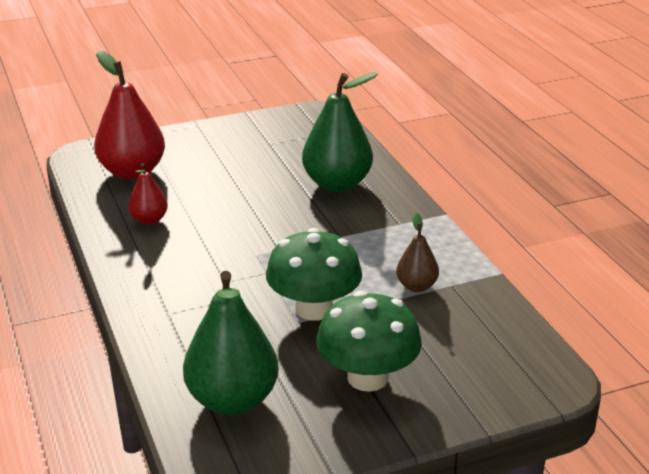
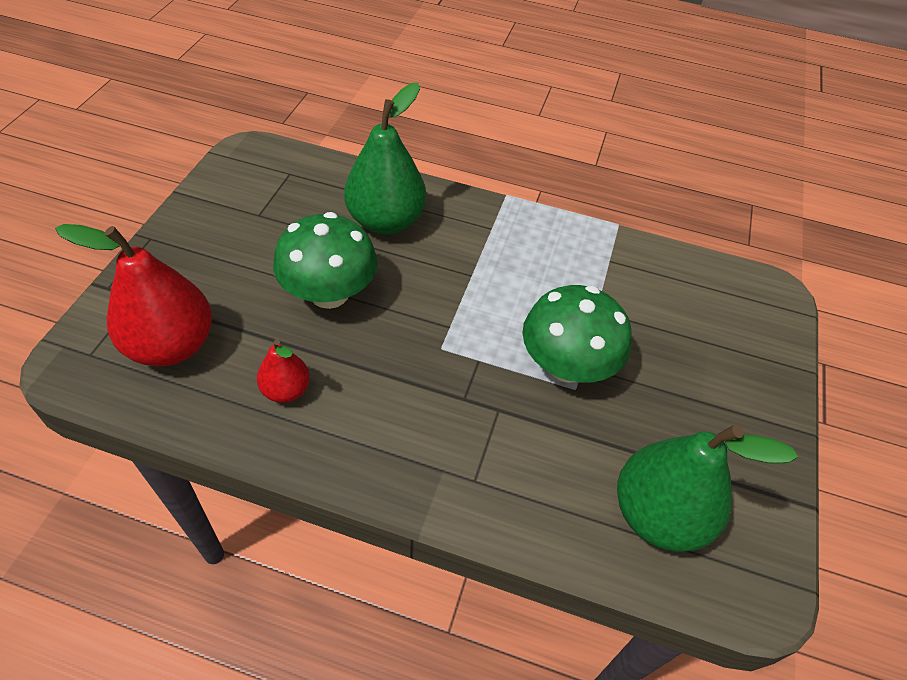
camera: 55 degrees left, 20 degrees up
green mushroom [316,291,422,392] -> green mushroom moved to [273,212,378,309]
brown pear [396,212,439,292] -> none

